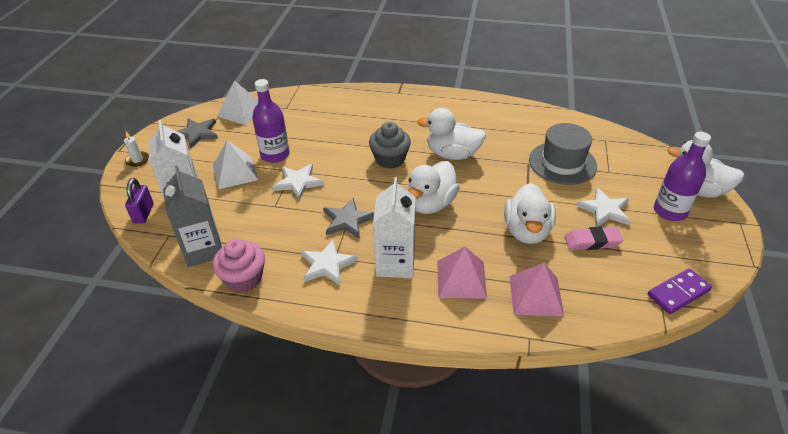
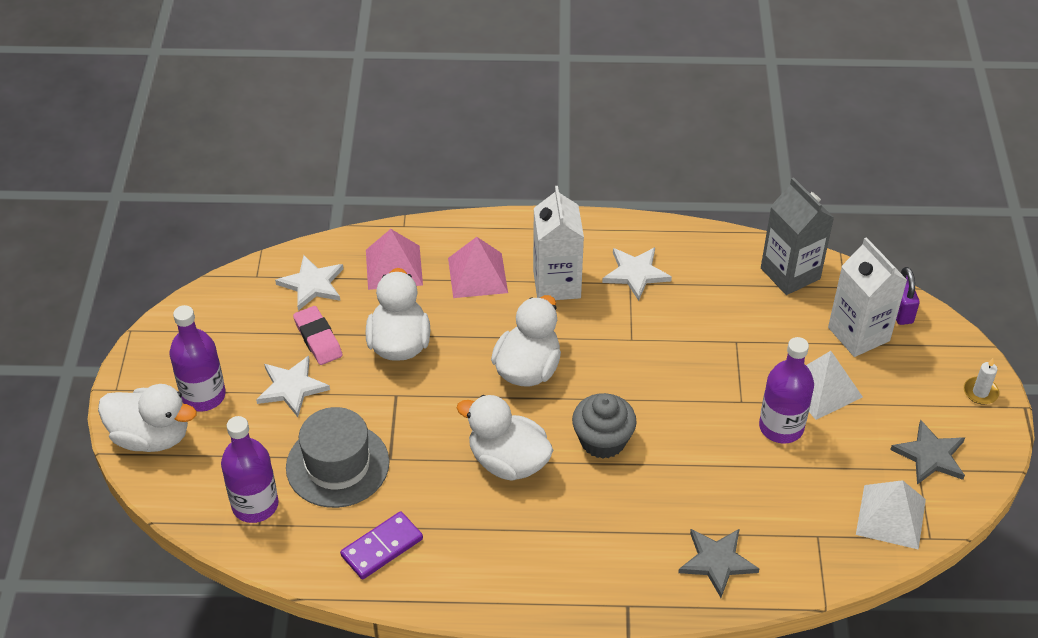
camera: 170 degrees right, 5 degrees up
pink cupcake [213,239,265,293] -> none
white star [272,164,324,200] -> white star moved to [275,255,343,311]
grey star [323,198,374,239] -> grey star moved to [678,529,759,598]
white duck [417,108,486,160] -> white duck turned 150 degrees counterclockwise [457,395,553,481]
pink eraser [565,227,623,250] -> pink eraser turned 75 degrees clockwise [293,306,342,365]
purple domino [648,268,712,314] -> purple domino moved to [340,511,423,579]
none -> purple bottle [221,416,279,523]

